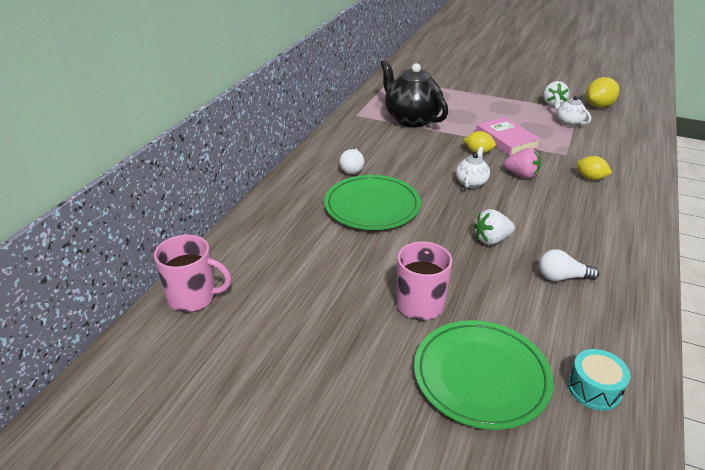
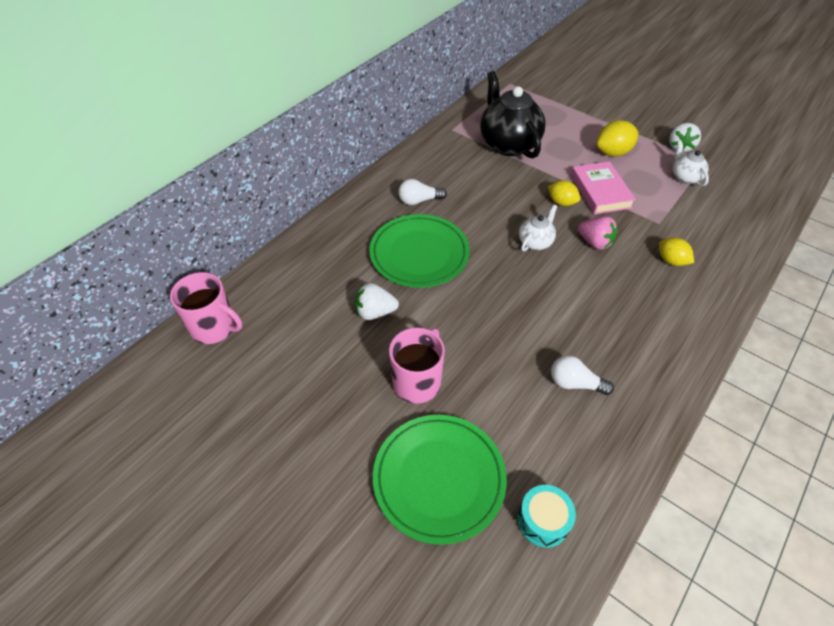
camera: 15 degrees right, 15 degrees up
white light bulb [340,148,364,174] -> white light bulb turned 60 degrees clockwise [398,179,447,205]
white strawberry [474,209,515,245] -> white strawberry moved to [355,283,399,320]
yellow lemon [586,77,620,108] -> yellow lemon moved to [596,120,639,157]

